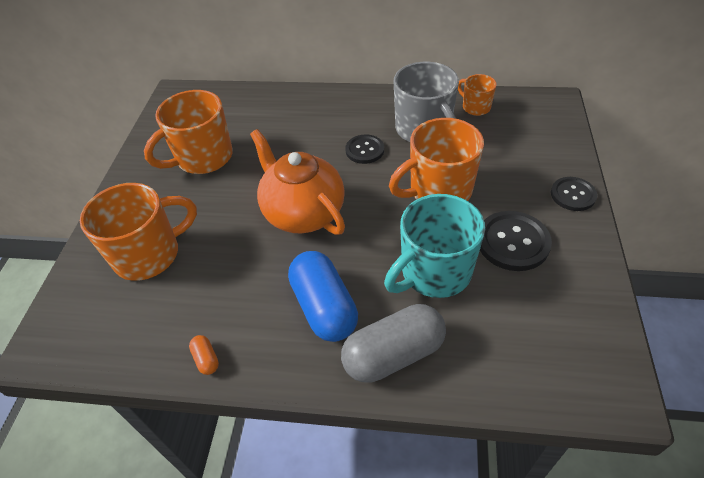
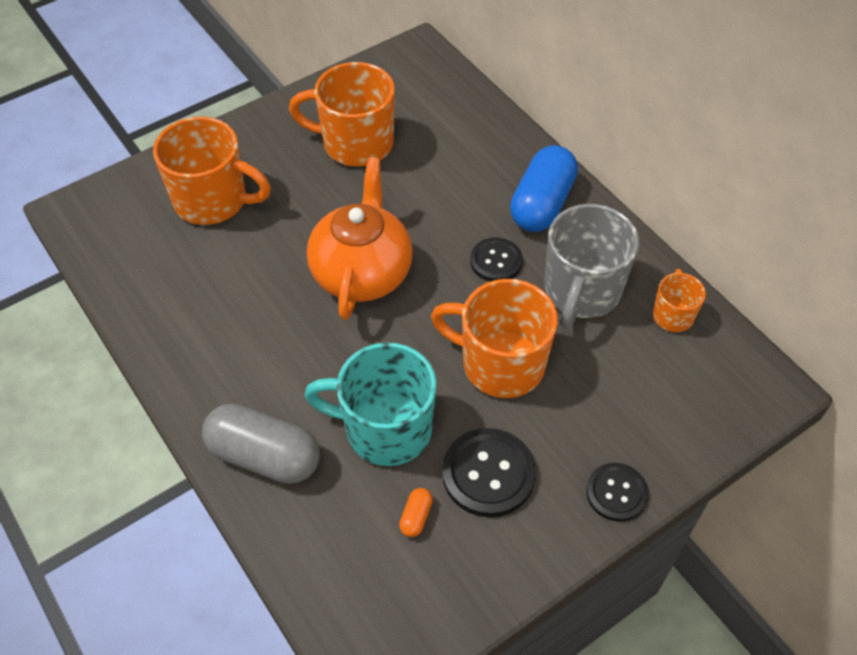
camera: 45 degrees right, 5 degrees up
orange capsule [189,335,219,375] -> orange capsule moved to [399,488,433,537]
blue capsule [288,251,358,342] -> blue capsule moved to [510,145,578,232]

